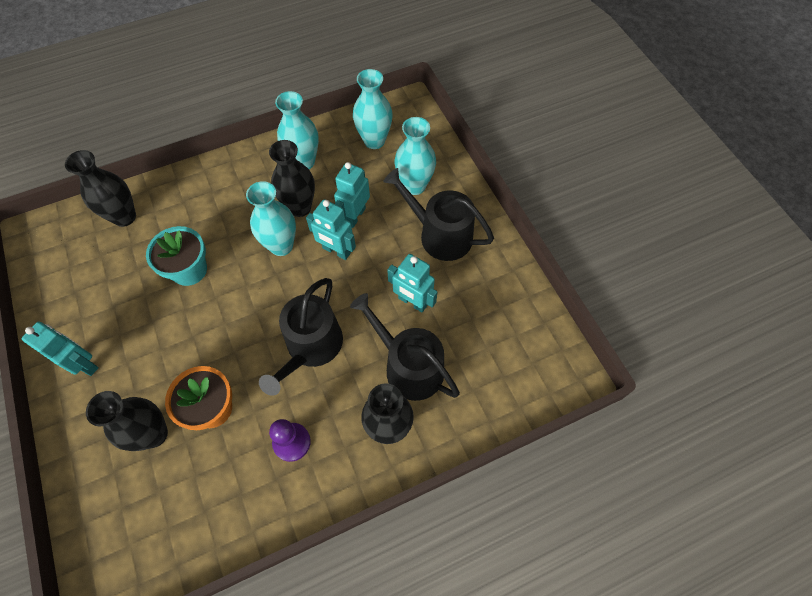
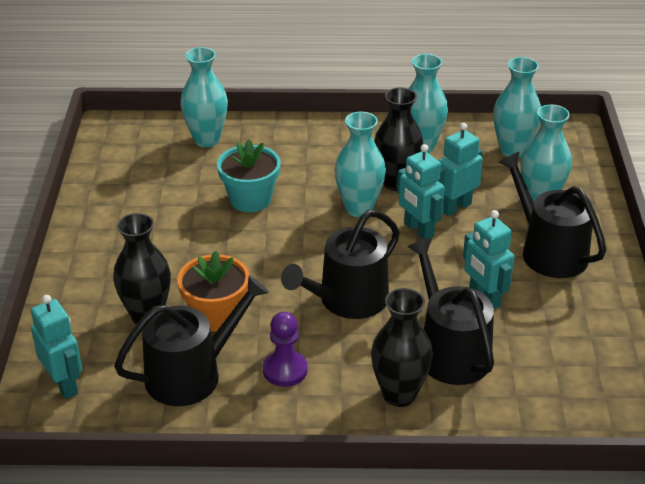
camera: 25 degrees right, 25 degrees down
turquoise robot [22,322,99,376] -> turquoise robot moved to [31,295,82,399]
black vase [65,150,136,227] -> turquoise vase [180,47,228,147]
none -> black watering can [114,275,269,406]

